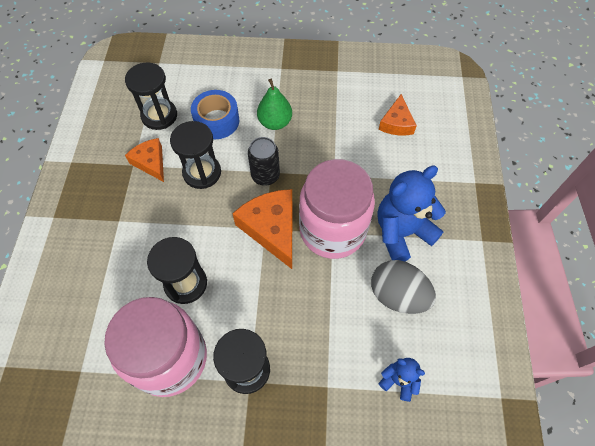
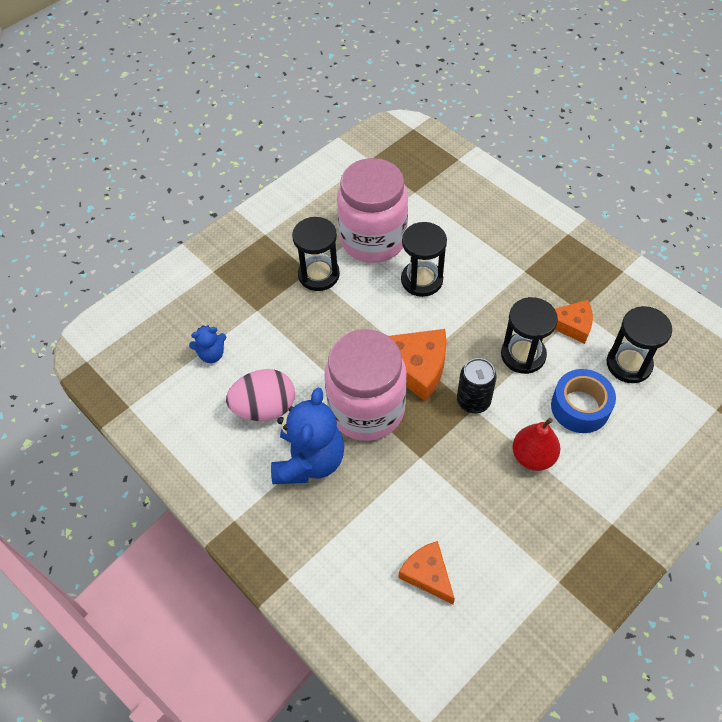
camera: 135 degrees right, 5 degrees down
green pear [257,79,292,130] -> red pear [512,418,560,471]
grey egg [371,260,436,314] -> pink egg [226,369,295,421]

